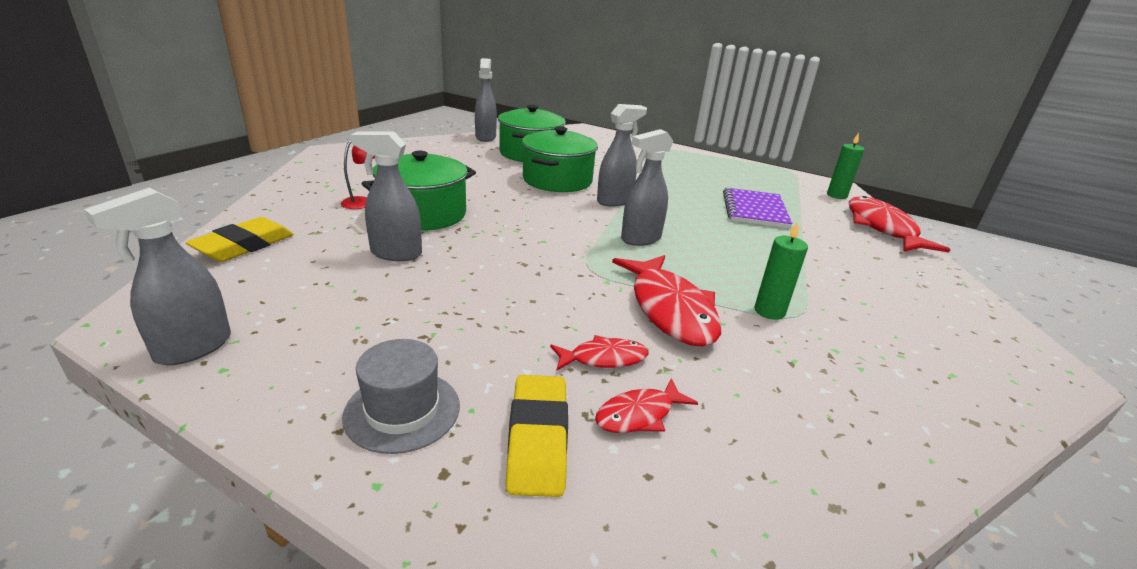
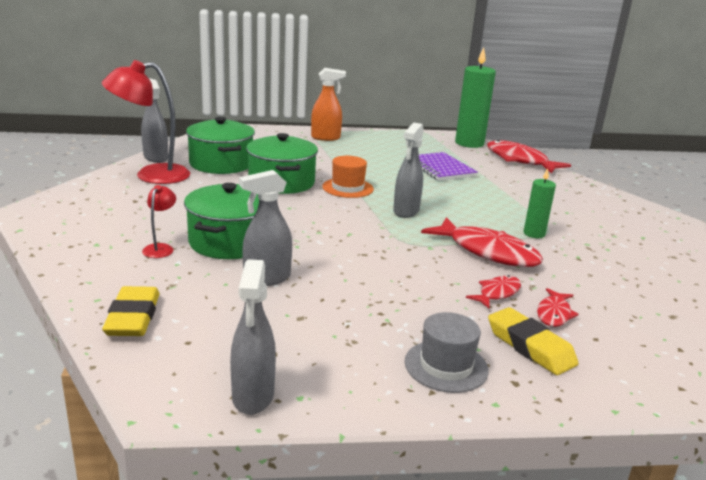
camera: 35 degrees left, 5 degrees down
grey spray bottle [597,104,647,207] -> orange hat [322,156,374,198]
green candle [827,133,864,199] -> green candle [455,47,496,148], size x1.87
none -> red lamp [102,60,190,184]
none -> orange spray bottle [311,68,346,141]

